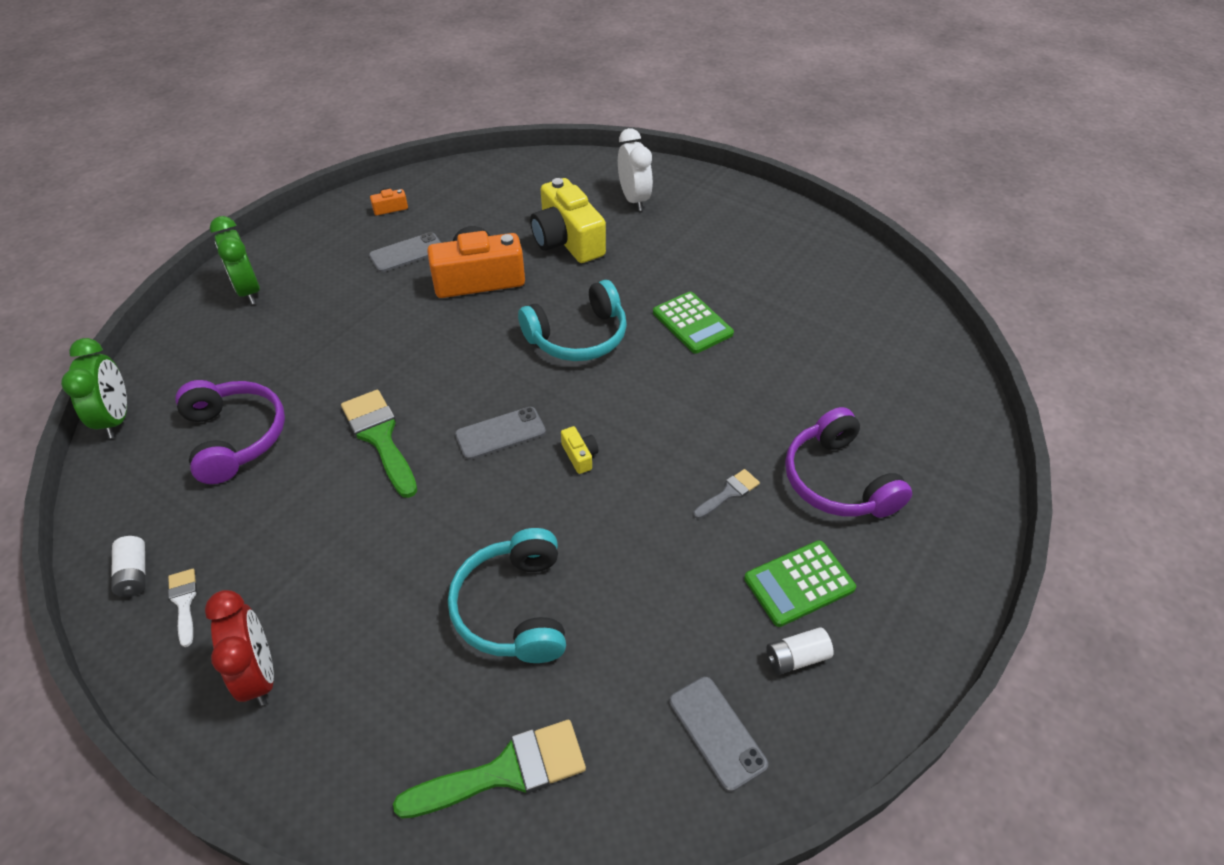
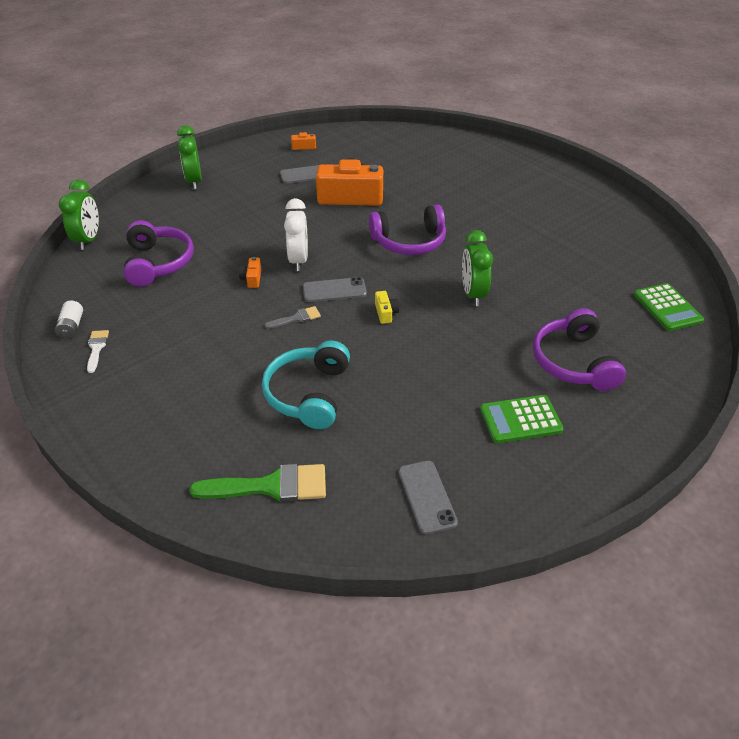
camera: 15 degrees right, 5 degrees down
red clock [205,590,274,706] -> none
green brush [341,390,417,498] -> orange camera [239,257,261,288]
turquoise headphones [518,280,627,361] -> purple headphones [369,205,446,255]
yellow camera [530,178,606,263] -> none
white clock [618,128,653,211] -> white clock moved to [284,198,308,271]
green calculator [653,292,734,354] -> green calculator moved to [634,283,704,331]
grey brush [693,469,760,519] -> grey brush moved to [265,306,321,329]
white battery [766,627,834,675] -> none
none -> green clock [462,230,493,306]

